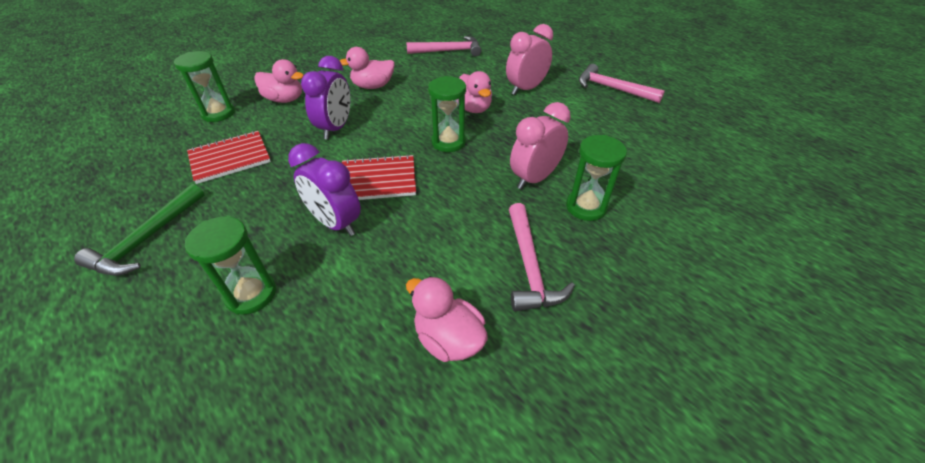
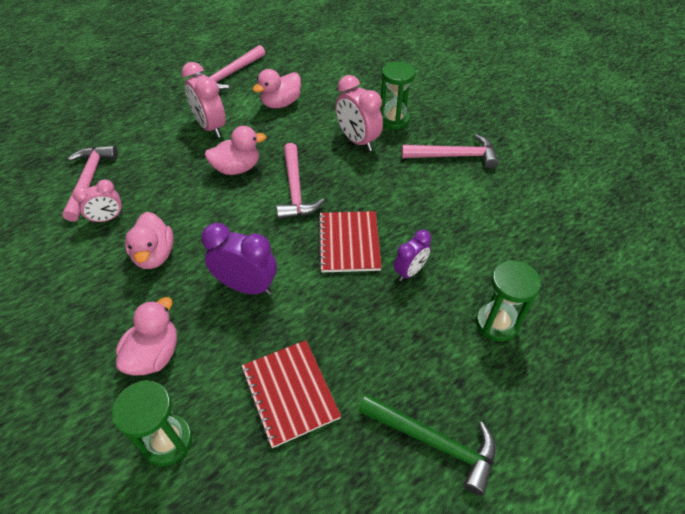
camera: 85 degrees left, 5 degrees up
purple clock [288,143,361,236] -> purple clock [394,230,432,281], size x0.63
pink duck [406,276,488,362] -> pink duck moved to [253,69,301,108]
green hourglass [428,76,466,152] -> pink hammer [276,143,325,220]
none -> pink clock [72,179,123,224]

